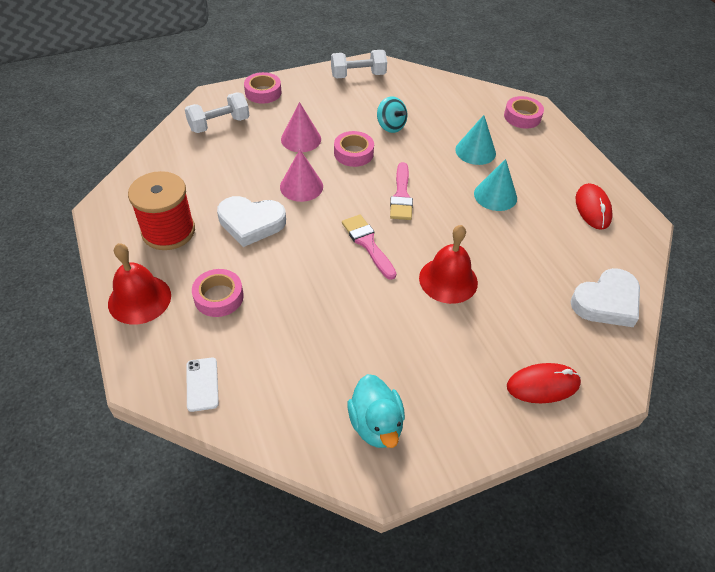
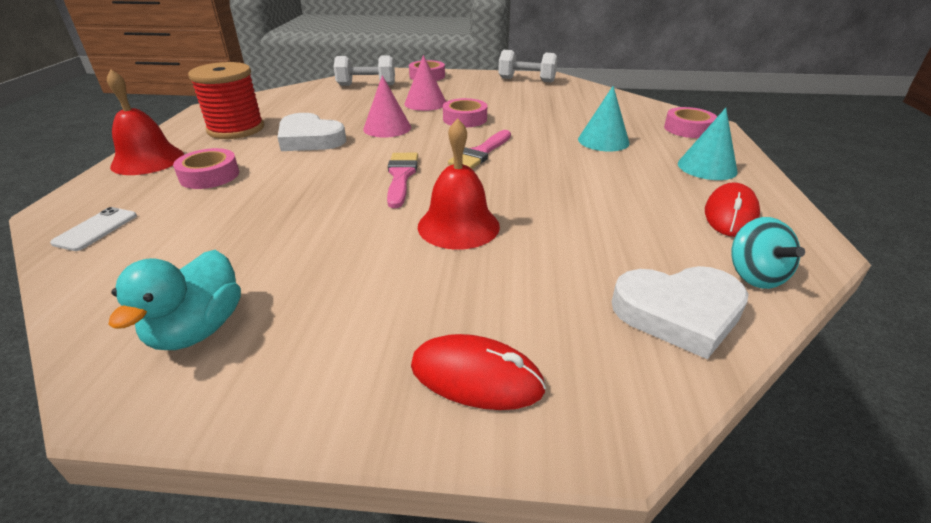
camera: 30 degrees right, 15 degrees down
turquoise spinning top [377,96,407,133] -> turquoise spinning top moved to [731,217,805,289]
turquoise cone [474,159,517,211] -> turquoise cone moved to [678,108,737,180]

